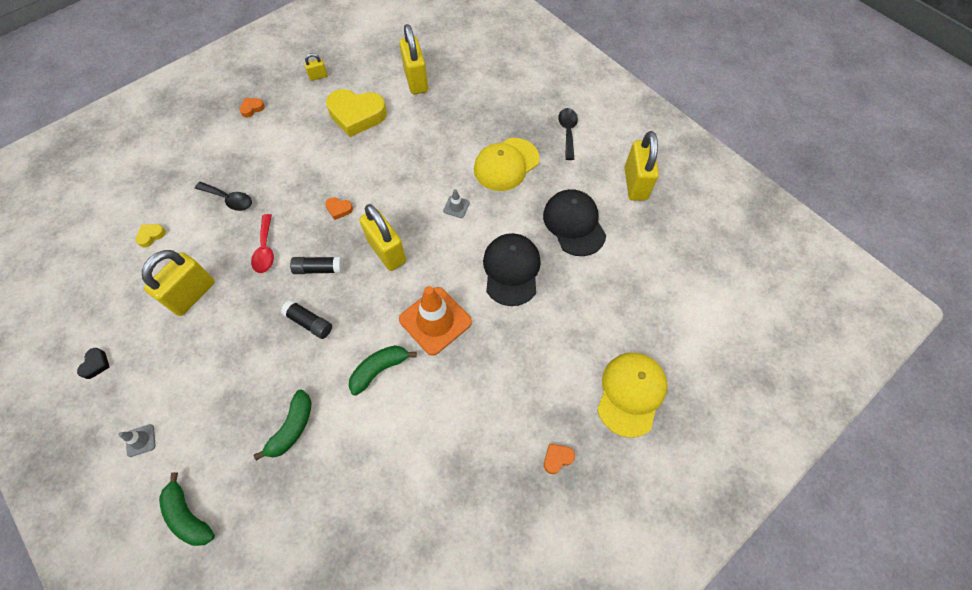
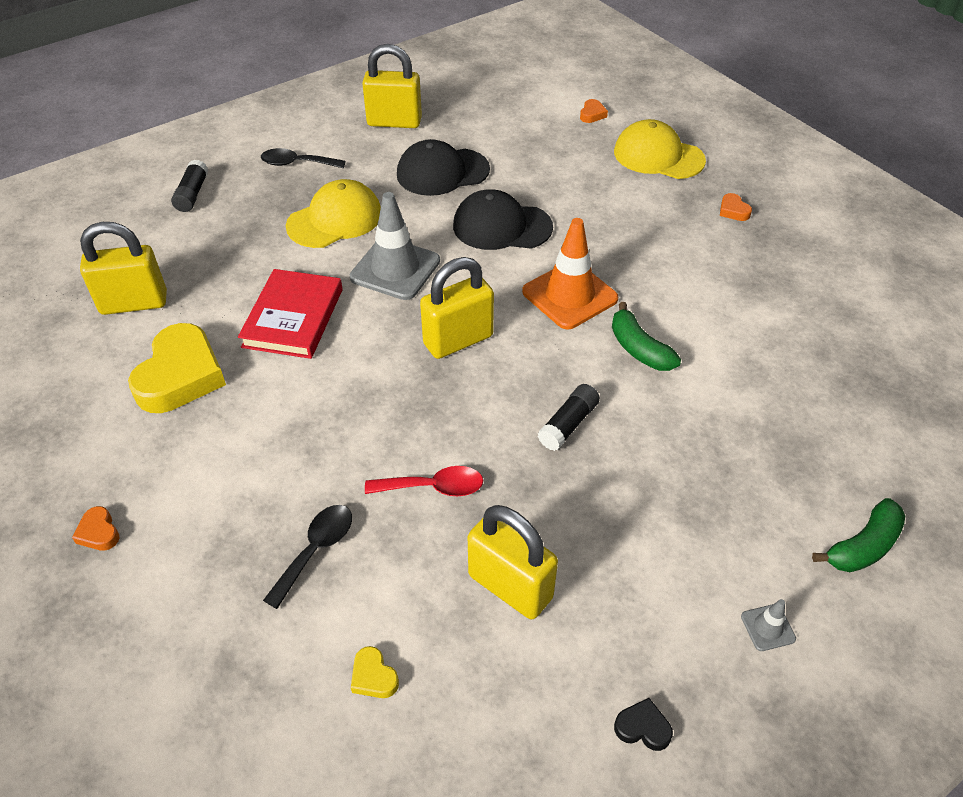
camera: 85 degrees left, 15 degrees down
green banana [253,389,312,461] -> none
black glue stick [290,257,343,274] -> black glue stick moved to [171,160,208,212]
yellow padlock [304,53,327,81] -> none
orange heart [325,197,353,220] -> orange heart moved to [580,99,608,123]
grey traffic cone [443,189,470,218] -> grey traffic cone [350,192,440,300], size x2.31
yellow cap [474,138,540,191] -> yellow cap turned 90 degrees counterclockwise [286,179,381,248]
none -> red book [238,269,343,359]

